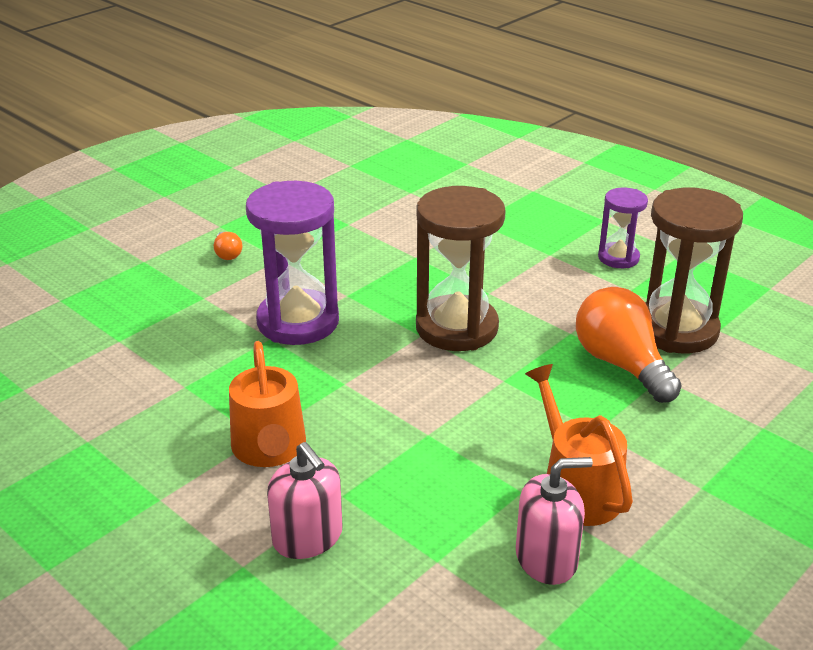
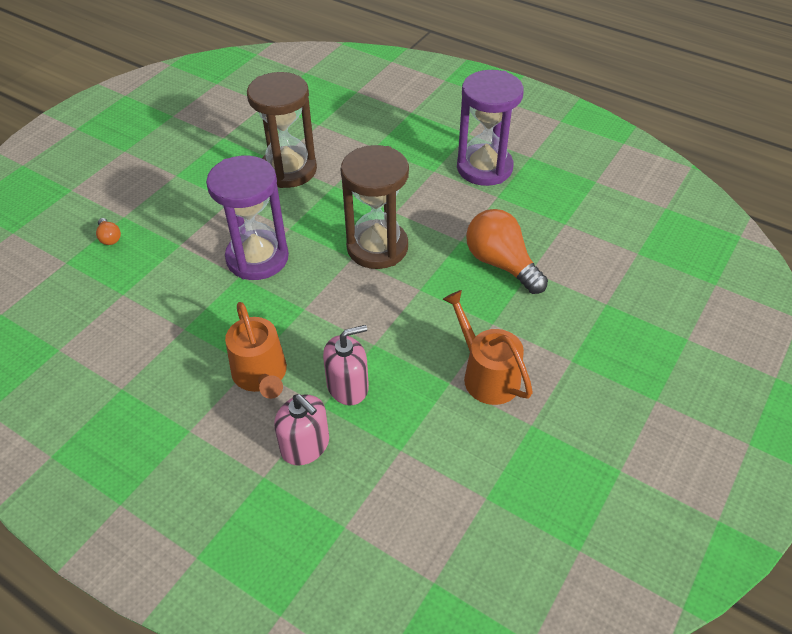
camera: 10 degrees left, 15 degrees up
orange light bulb [214,232,242,260] -> orange light bulb moved to [96,218,121,245]
pink soap dispenser [516,457,593,585] -> pink soap dispenser moved to [323,325,369,405]
purple hourglass [598,188,648,268] -> purple hourglass [457,70,524,186], size x1.83
brown hourglass [645,188,743,353] -> brown hourglass moved to [247,72,317,188]

